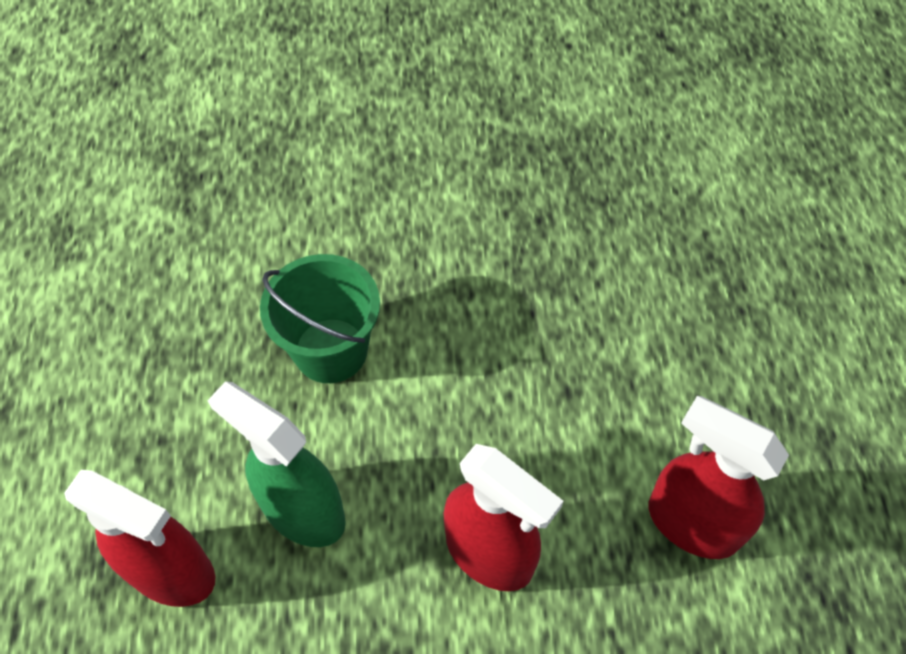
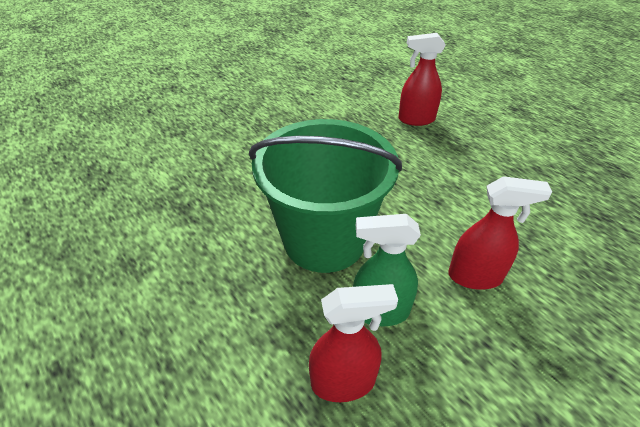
camera: 35 degrees left, 15 degrees down
green bucket [260,254,380,383] -> green bucket [249,119,402,273], size x1.96
red spray bottle [649,396,789,559] -> red spray bottle moved to [398,33,446,126]

